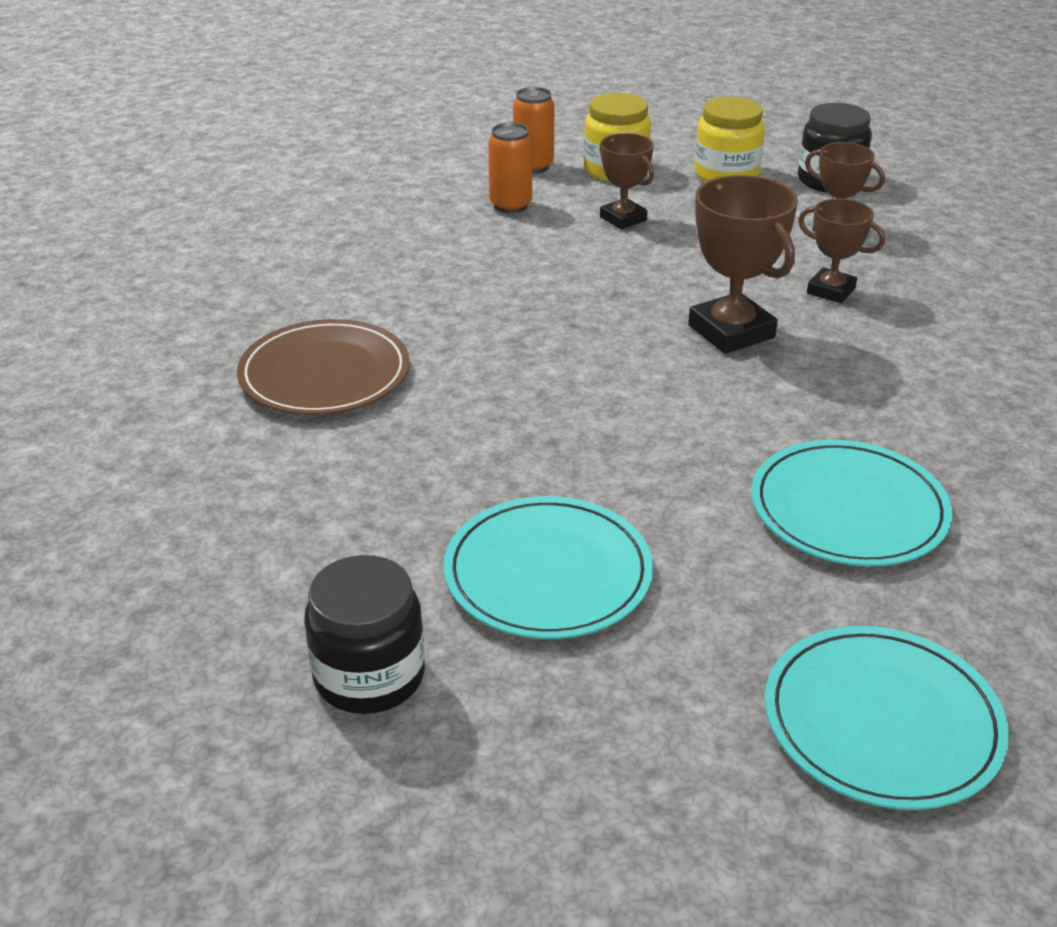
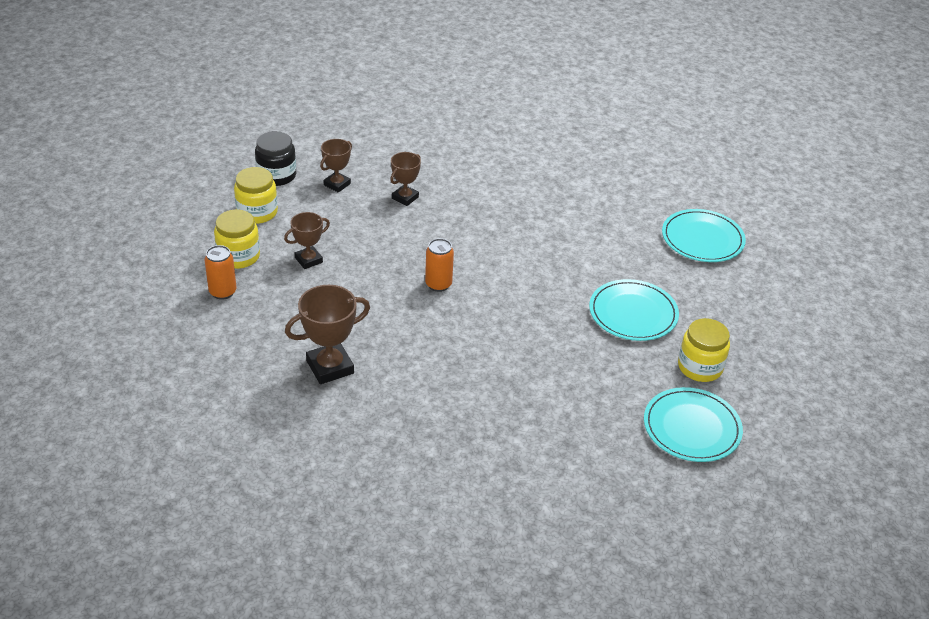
camera: 90 degrees left, 5 degrees up
brown plate [237,319,410,415] -> none
black jar [304,555,425,714] -> yellow jar [678,318,730,382]
orange can [488,123,532,213] -> orange can moved to [425,238,454,292]
brown trophy [688,175,798,354] -> brown trophy moved to [285,285,370,384]
turquoise plate [751,440,953,566] -> turquoise plate moved to [644,387,743,462]

